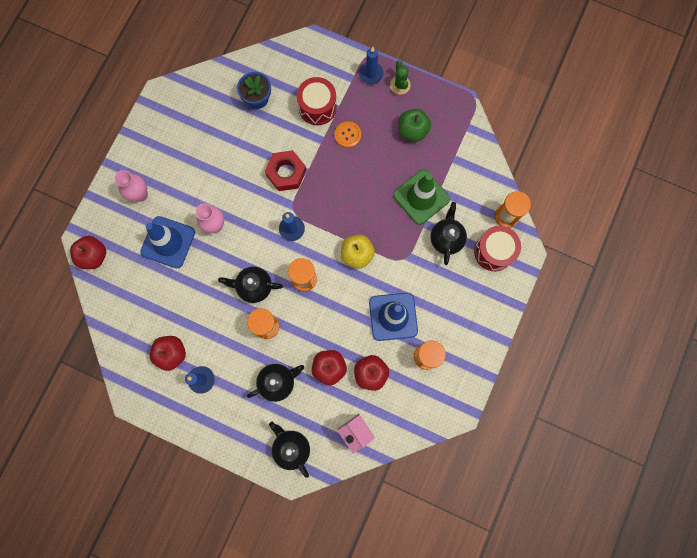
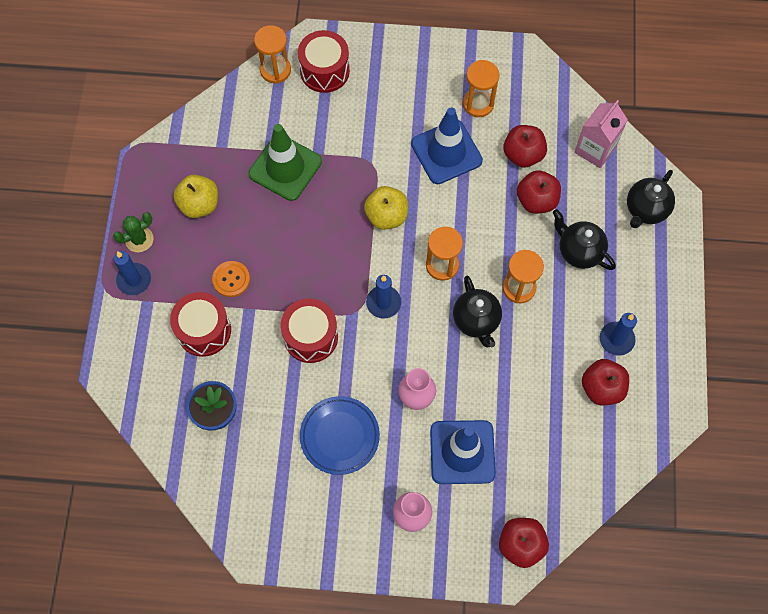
camera: 110 degrees left, 10 degrees down
red nut [265,150,306,191] -> red drum [281,298,338,363]
green apple [399,109,431,142] -> yellow apple [173,175,218,218]
black teapot [430,202,467,265] -> none
none -> blue plate [300,396,380,475]

